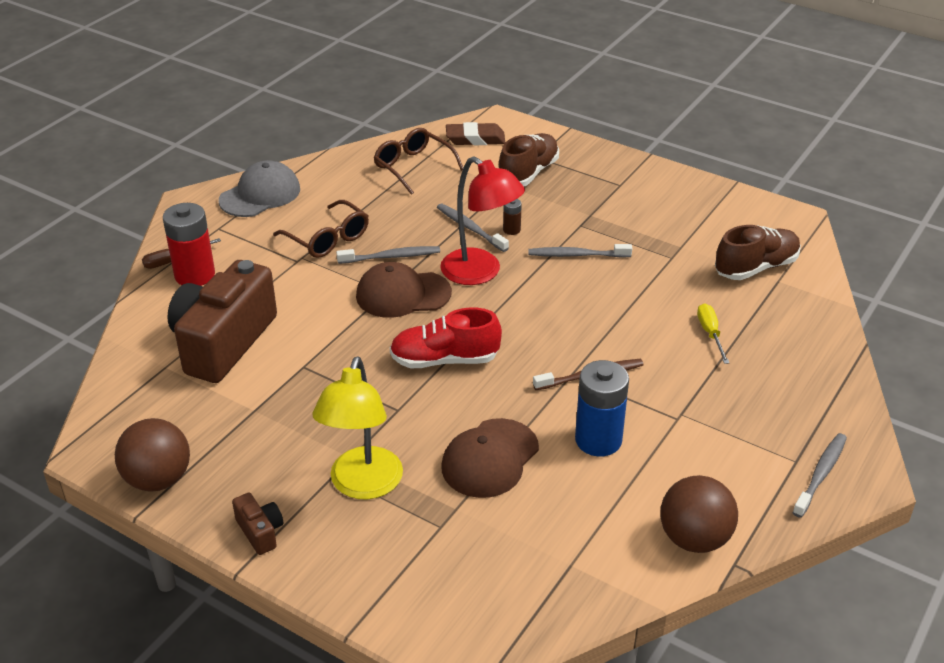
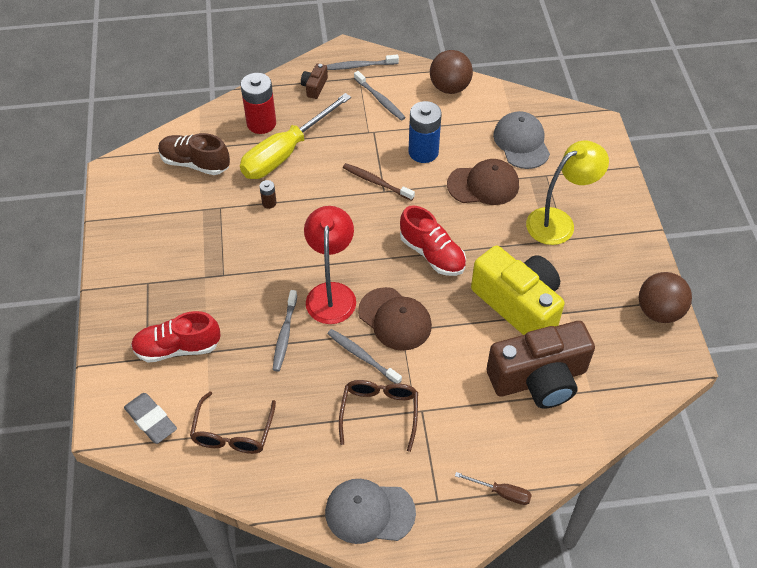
camera: 130 degrees left, 15 degrees up
red battery [163,203,215,286] -> red battery moved to [241,73,276,134]
brown camera [232,493,283,555] -> brown camera moved to [301,63,328,99]
brown eraser [446,122,505,145] -> grey eraser [124,393,177,444]
brown shoe [499,133,559,186] -> red shoe [131,311,221,363]
brown battery [503,199,522,235] -> brown battery moved to [259,180,277,209]
grey toothbrush [528,244,632,258] -> grey toothbrush moved to [354,71,406,121]
yellow screwdriver [697,304,729,364] -> yellow screwdriver [240,93,351,179], size x2.33
none -> yellow camera [471,246,565,335]
none -> grey cap [493,111,550,169]

